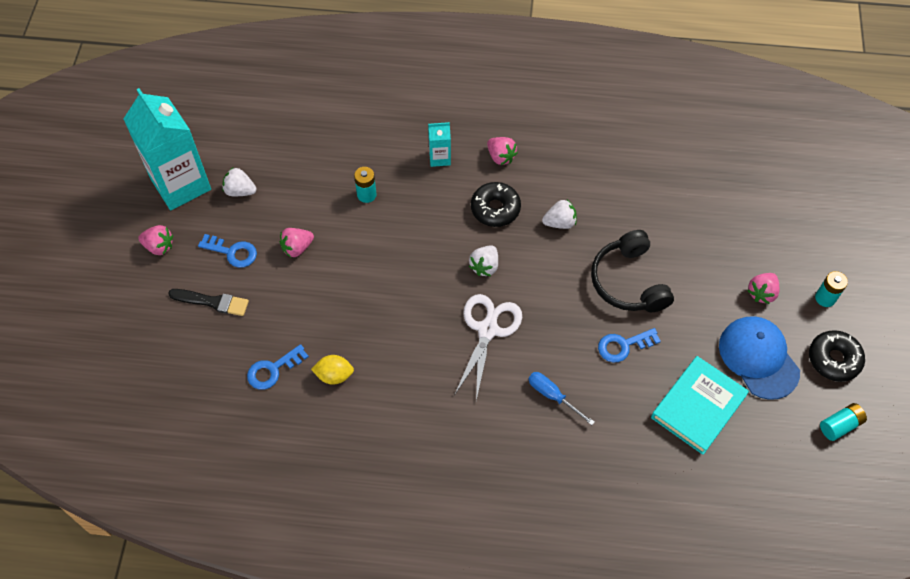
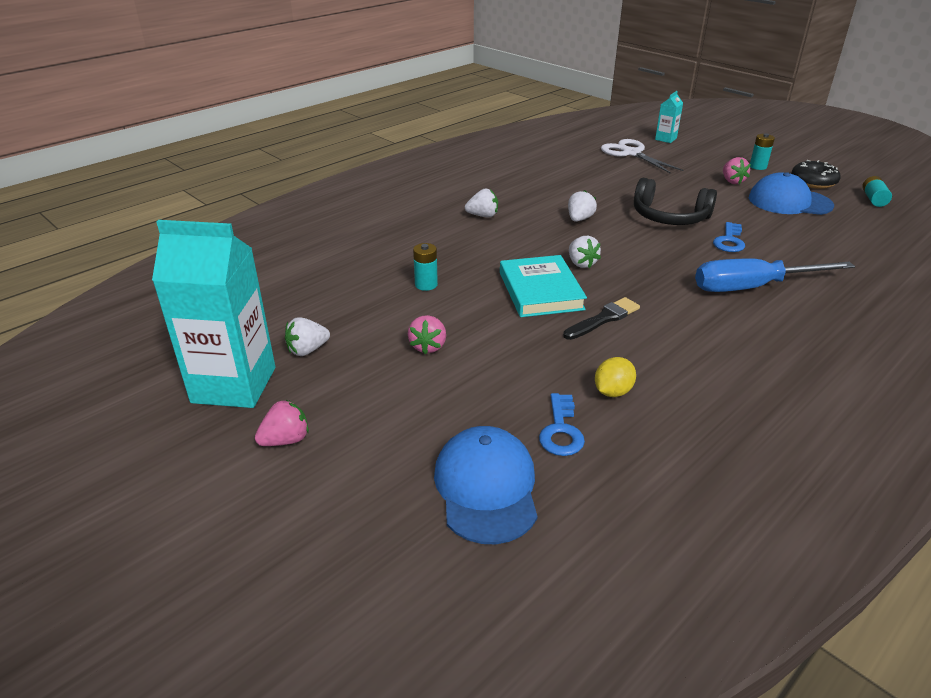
camera: 50 degrees left, 25 degrees down
black brush [168,289,249,316] -> black brush moved to [563,297,640,340]
blue key [198,234,257,268] -> none
turquoise carton [428,122,451,167] -> turquoise carton moved to [655,91,683,143]
white scissors [455,294,522,401] -> white scissors moved to [601,139,683,174]
black donut [471,182,521,227] -> none
pink strawberry [487,137,518,165] -> white strawberry [465,189,498,217]
blue screwdriver [529,372,595,425] -> blue screwdriver [695,258,855,292], size x1.97
turquoise book [651,356,749,455] -> turquoise book moved to [500,255,587,317]
none -> blue cap [434,426,538,544]

